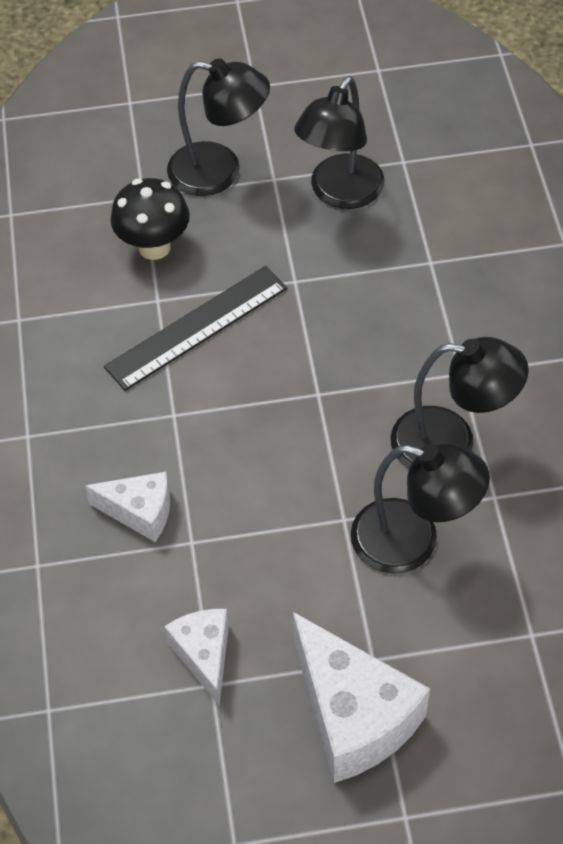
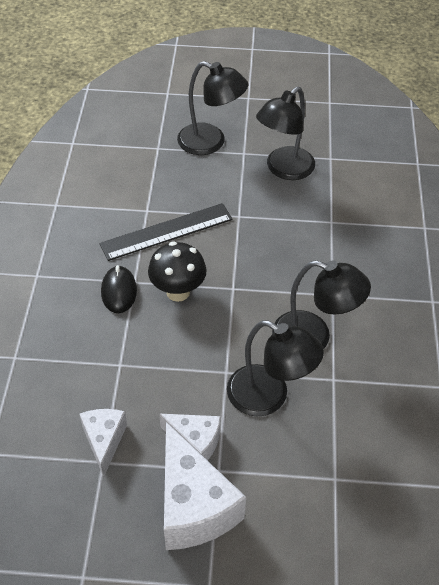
camera: 10 degrees right, 5 degrees down
white cheese [85,472,170,542] -> white cheese moved to [159,414,221,461]
black mushroom [111,178,190,260] -> black mushroom moved to [148,241,207,302]
none -> black mouse [101,265,137,313]

